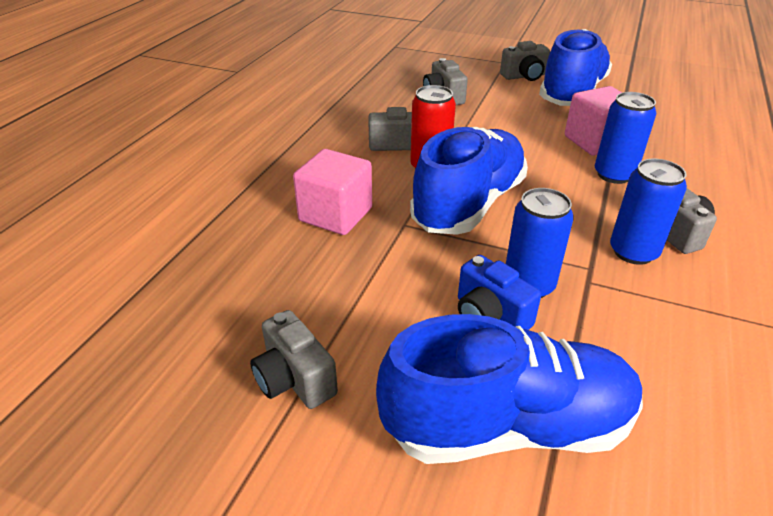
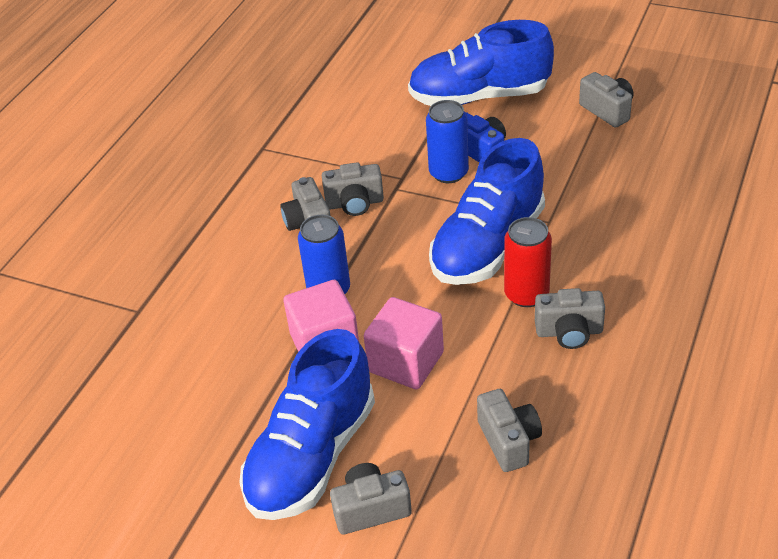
camera: 175 degrees left, 5 degrees up
pink cube [293,149,372,235] -> pink cube moved to [364,297,444,389]
blue can [610,159,687,265] -> grey camera [322,163,384,216]

